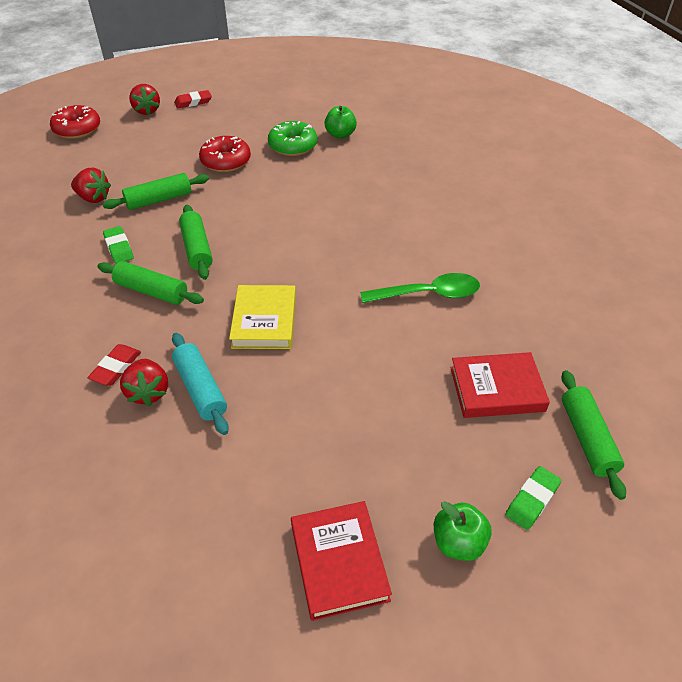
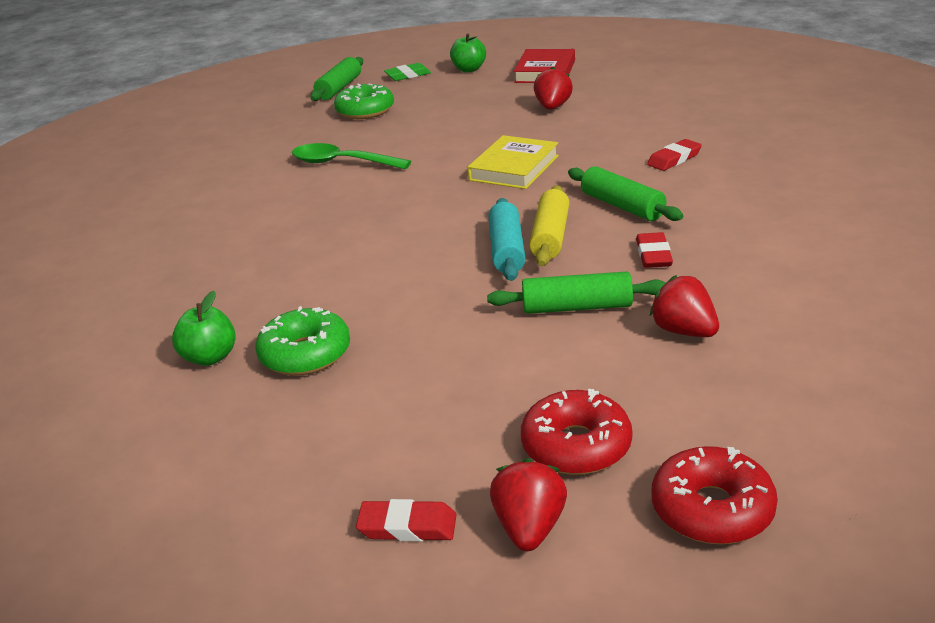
camera: 150 degrees left, 15 degrees down
green eraser [103,226,134,264] -> red eraser [636,232,673,268]
red strawberry [120,359,168,406] -> red strawberry moved to [534,67,573,110]
turquoise rolling pin [172,333,229,435] -> turquoise rolling pin moved to [488,198,526,281]
green rolling pin [179,205,213,280] -> yellow rolling pin [529,185,569,266]
red donut [199,136,251,172] -> red donut moved to [521,389,632,475]
red book [450,352,550,418] -> green donut [334,84,394,119]

